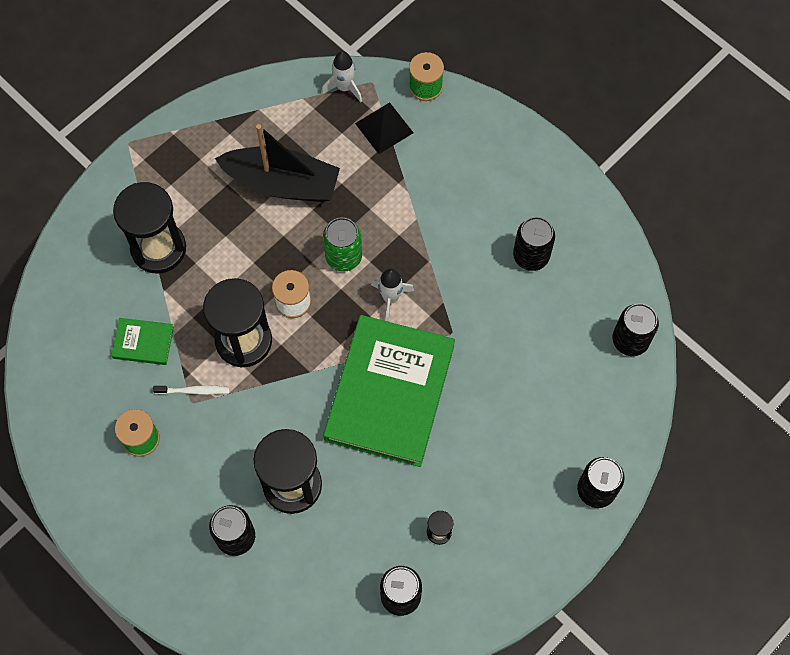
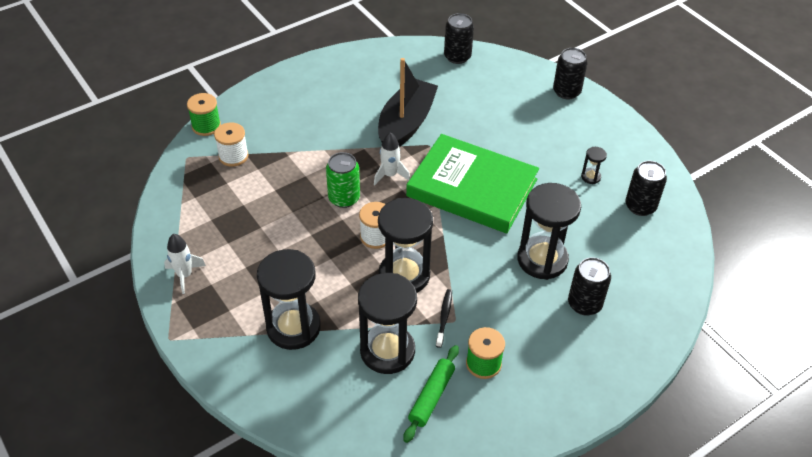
camera: 80 degrees left, 20 degrees down
green book [111,318,174,365] -> black hourglass [358,273,417,374]
white toothbrush [153,385,230,395] -> black toothbrush [436,289,452,348]
black boat [215,124,340,202] -> black boat moved to [378,58,438,147]
white rocket [322,51,362,102] -> white rocket moved to [164,234,206,294]
black pyramid [355,102,414,154] -> white spool [214,122,249,167]
black can [513,217,555,271] -> none
none -> green rolling pin [403,345,459,443]

